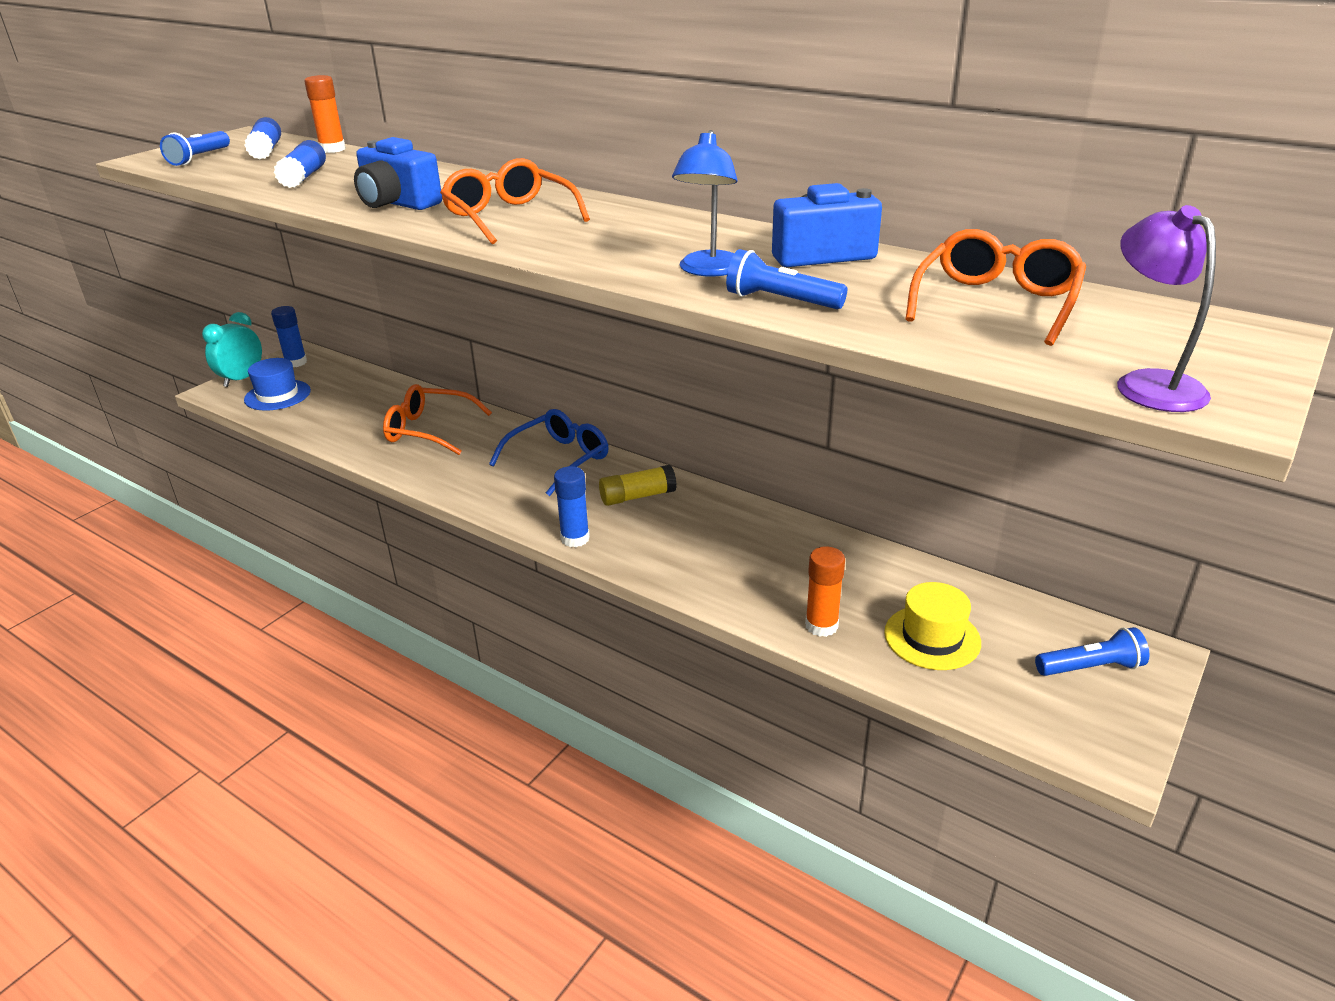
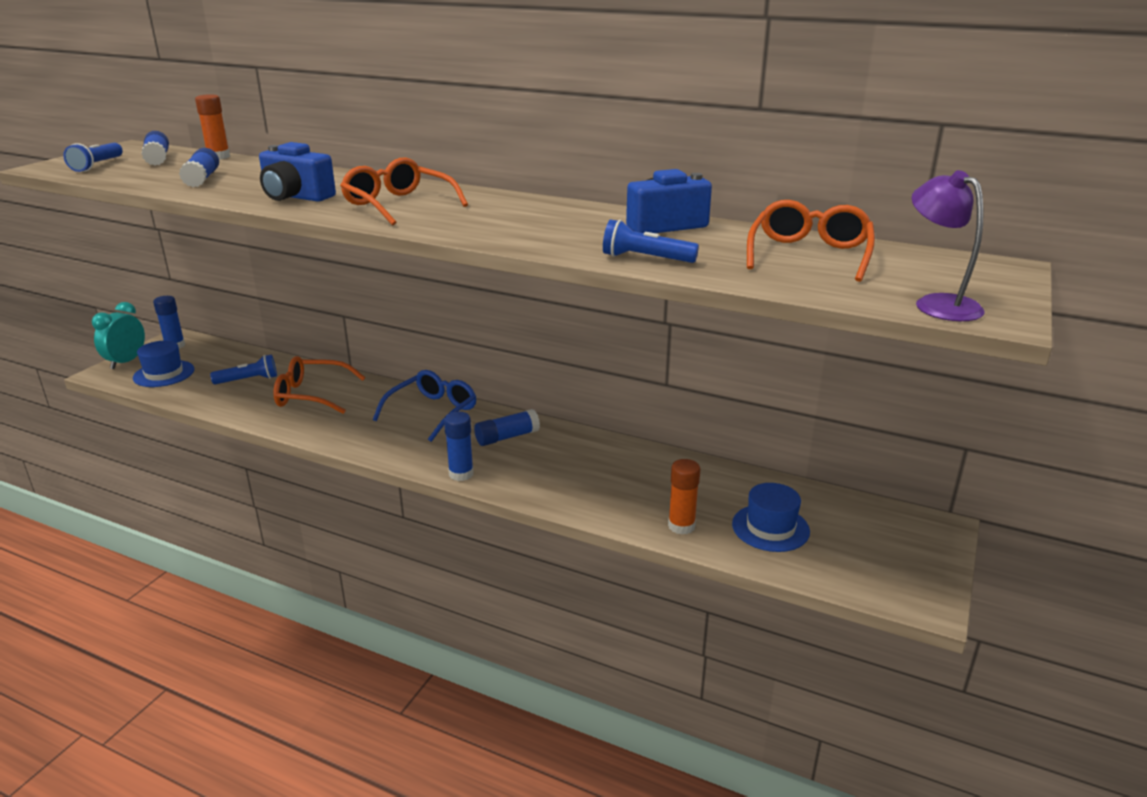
camera: 10 degrees left, 5 degrees down
yellow glue stick [599,465,677,506] -> blue glue stick [474,409,540,446]
blue lamp [672,130,738,277] -> none
yellow hat [884,582,981,670] -> blue hat [732,483,810,552]
blue flashlight [1035,627,1149,676] -> blue flashlight moved to [210,354,277,384]

